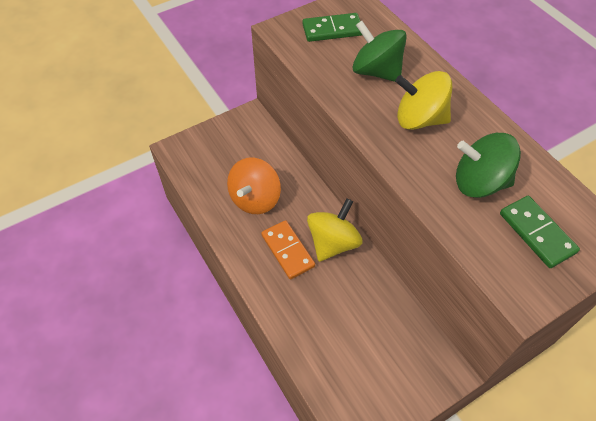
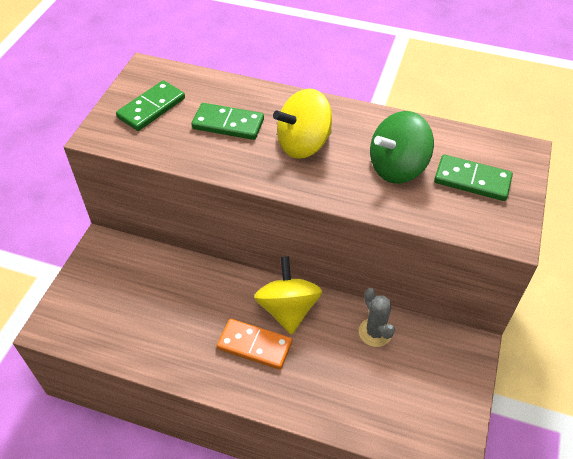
camera: 40 degrees left, 5 degrees down
orange spinning top [227,158,281,214] -> none
green spinning top [353,21,407,82] -> green domino [191,103,264,140]
none -> grey cactus [359,288,395,347]

